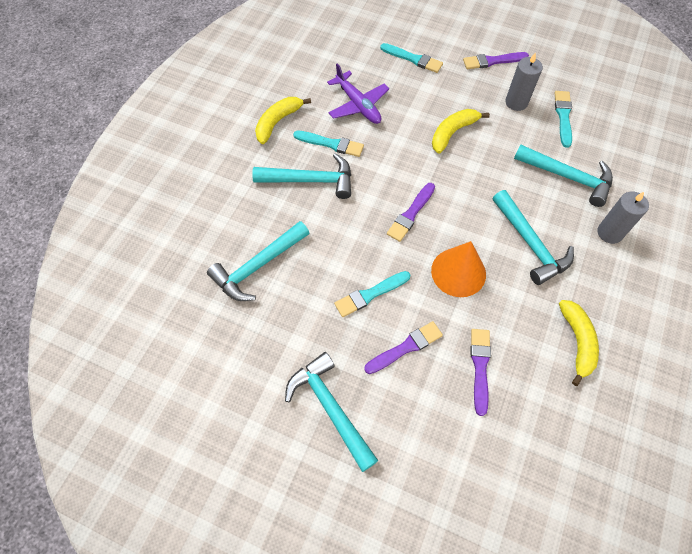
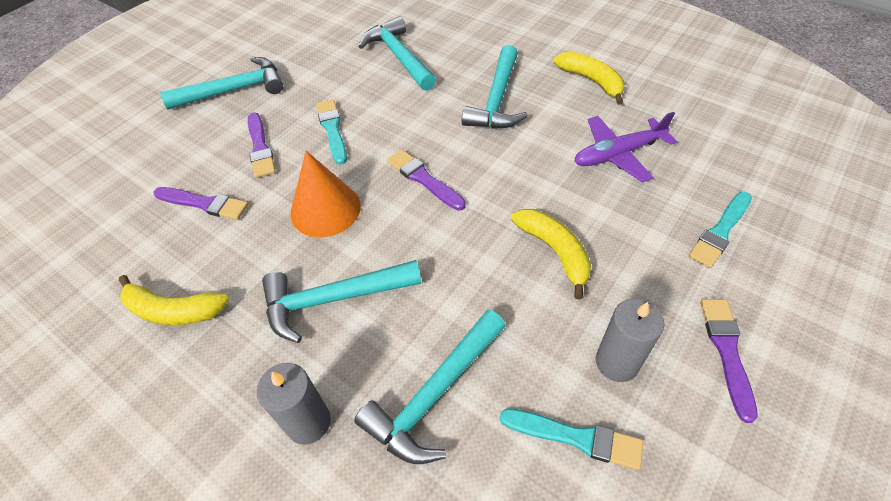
camera: 105 degrees right, 10 degrees down
turquoise brush [293,131,364,157] -> none

